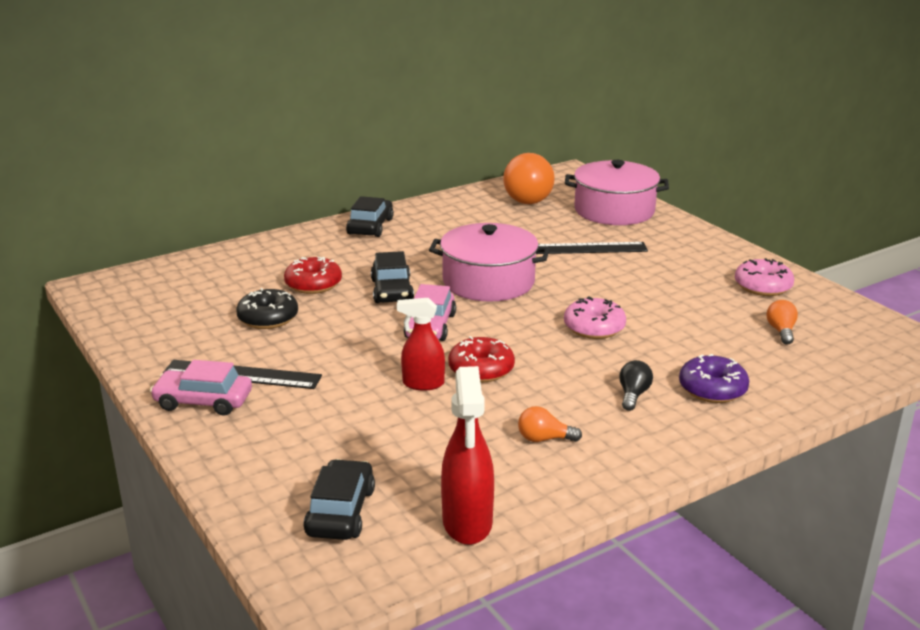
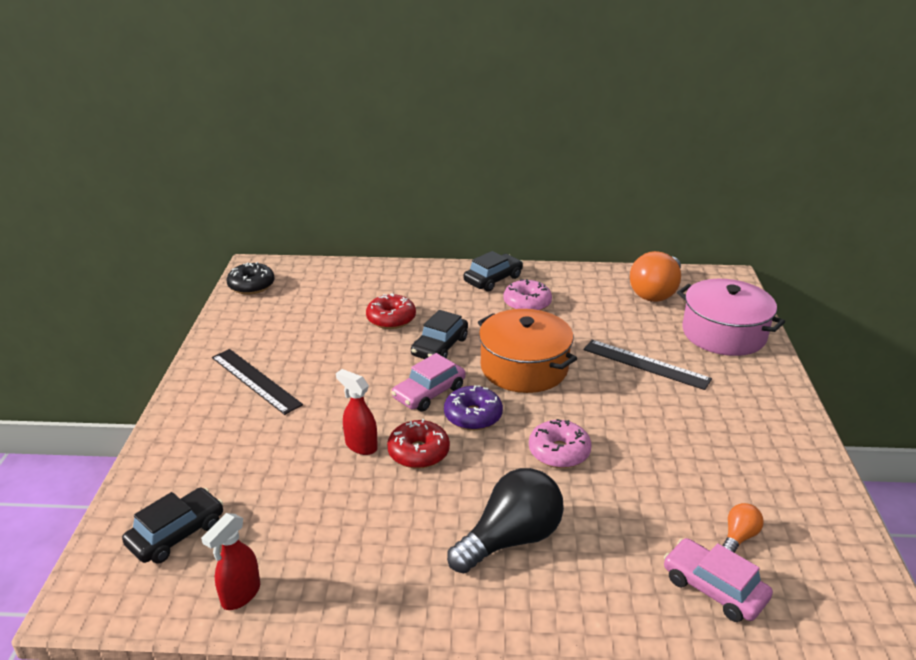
camera: 35 degrees right, 5 degrees up
pink car [150,360,252,416] -> pink car moved to [664,538,773,622]
black donut [236,288,298,329] -> black donut moved to [226,262,275,295]
pink pot [429,223,549,302] -> orange pot [478,309,577,393]
red spray bottle [441,366,494,545] -> red spray bottle [201,513,260,610], size x0.66
orange light bulb [518,406,582,442] -> none
black light bulb [619,360,653,411] -> black light bulb [447,468,564,573], size x2.15
purple donut [679,354,749,403] -> purple donut moved to [444,385,503,430]
pink donut [735,258,794,296] -> pink donut moved to [503,279,552,310]

